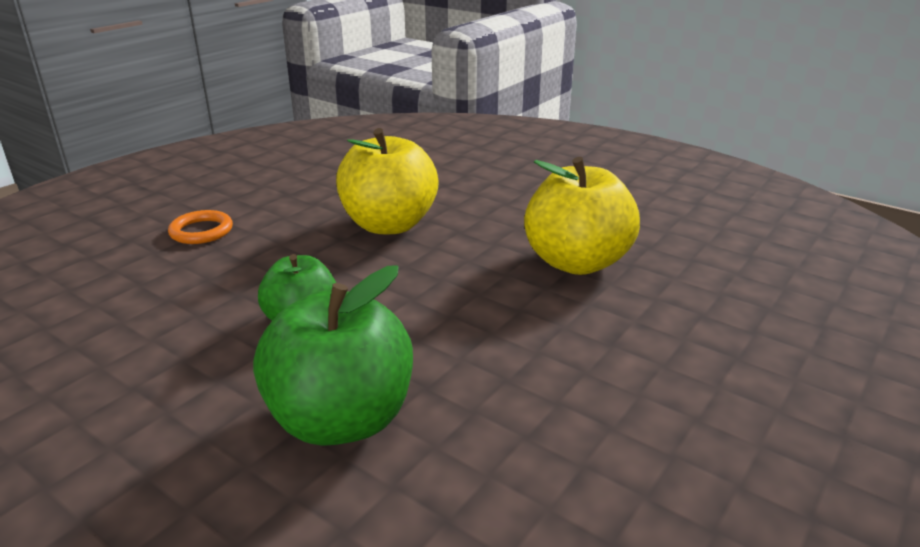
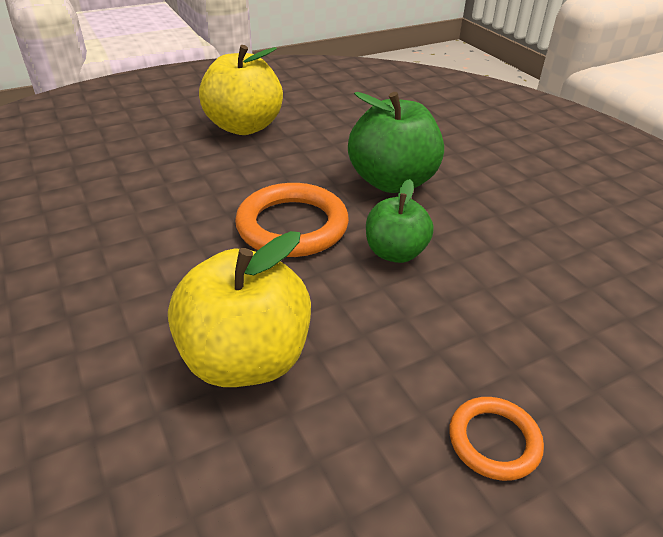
camera: 155 degrees left, 10 degrees up
yellow apple [524,157,640,275] -> yellow apple moved to [199,45,283,135]
none -> orange ring [235,183,349,257]

